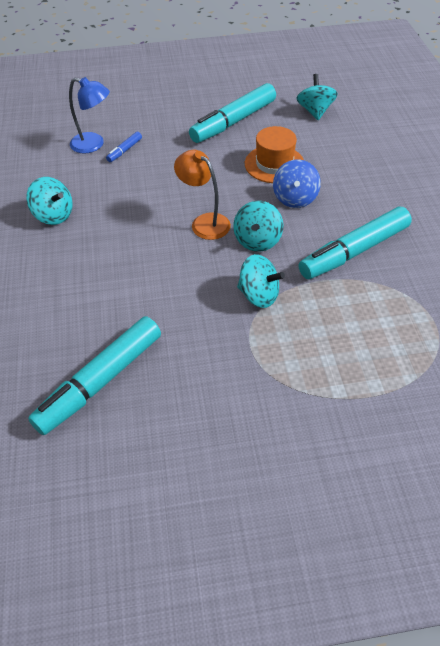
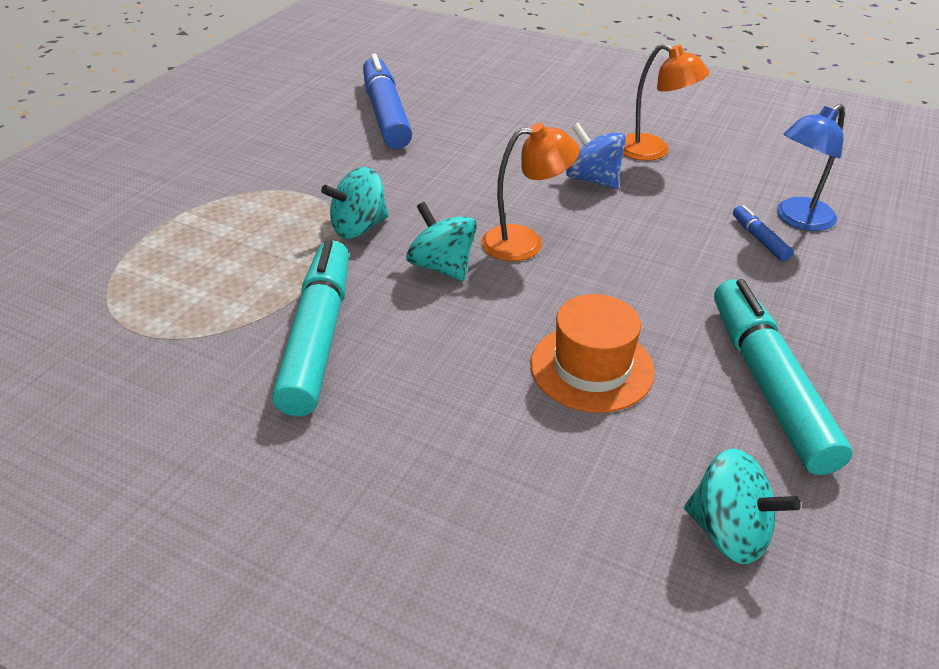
camera: 125 degrees right, 10 degrees down
turquoise spinning top [26,177,73,225] -> orange lamp [623,44,710,161]
turquoise marker [28,316,161,435] -> blue marker [363,54,412,149]
blue spinning top [273,159,321,208] -> blue spinning top moved to [566,123,626,189]

